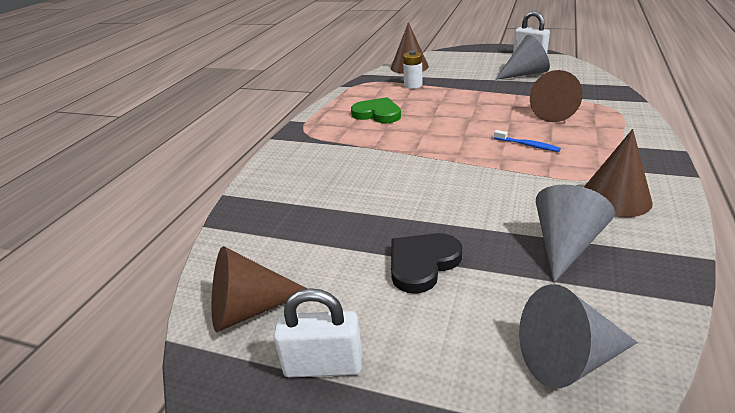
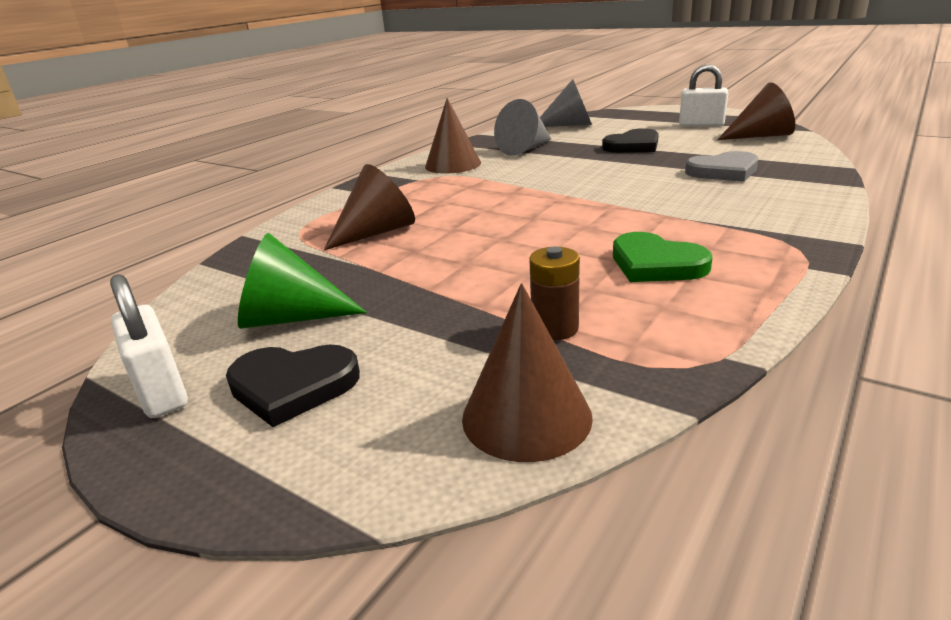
camera: 165 degrees left, 5 degrees down
white battery [403,51,422,89] -> brown battery [529,246,580,340]
blue toothbrush [494,130,561,152] -> none
grey cone [495,35,550,80] -> green cone [238,233,367,329]
none -> black heart [226,344,360,427]
none -> grey heart [685,151,758,182]

